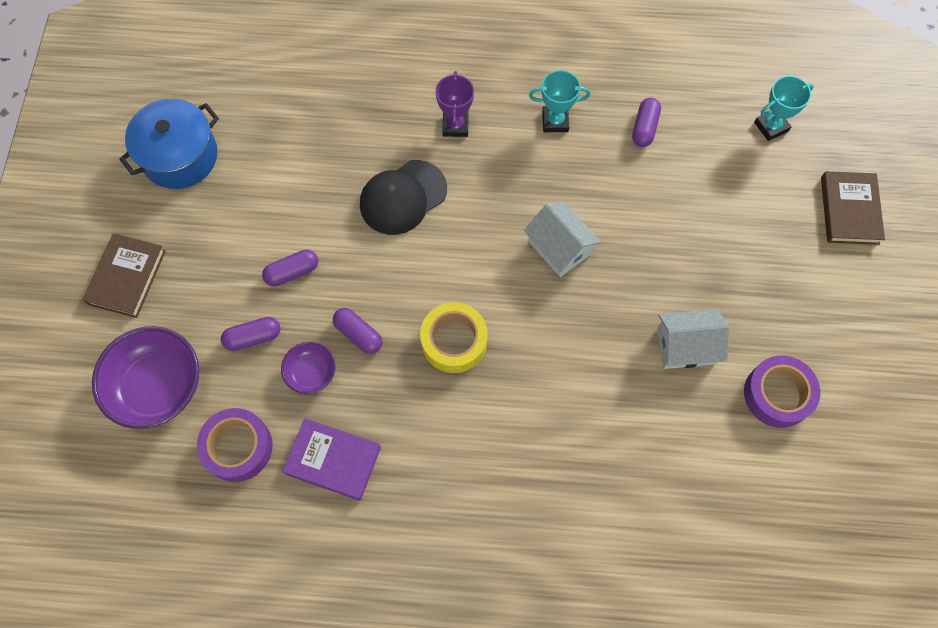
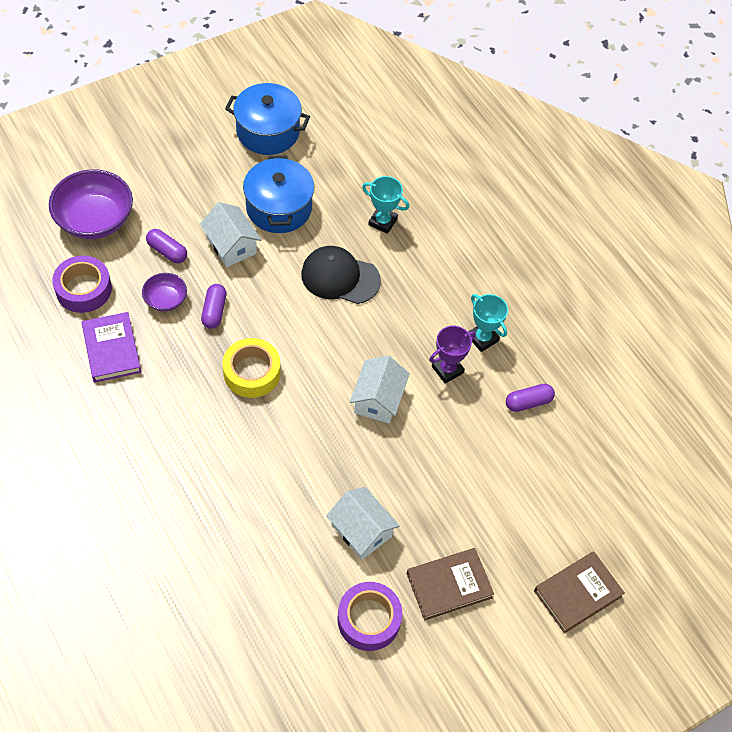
camera: 50 degrees right, 10 degrees down
brown book [83,233,166,318] -> brown book moved to [407,548,494,620]
purple capsule [262,249,318,286] -> white house [200,202,261,267]
purple trophy [435,71,474,137] -> purple trophy moved to [429,326,476,384]
turquoise trophy [754,76,814,141] -> turquoise trophy moved to [362,176,409,234]
none -> blue pot [243,155,314,233]

